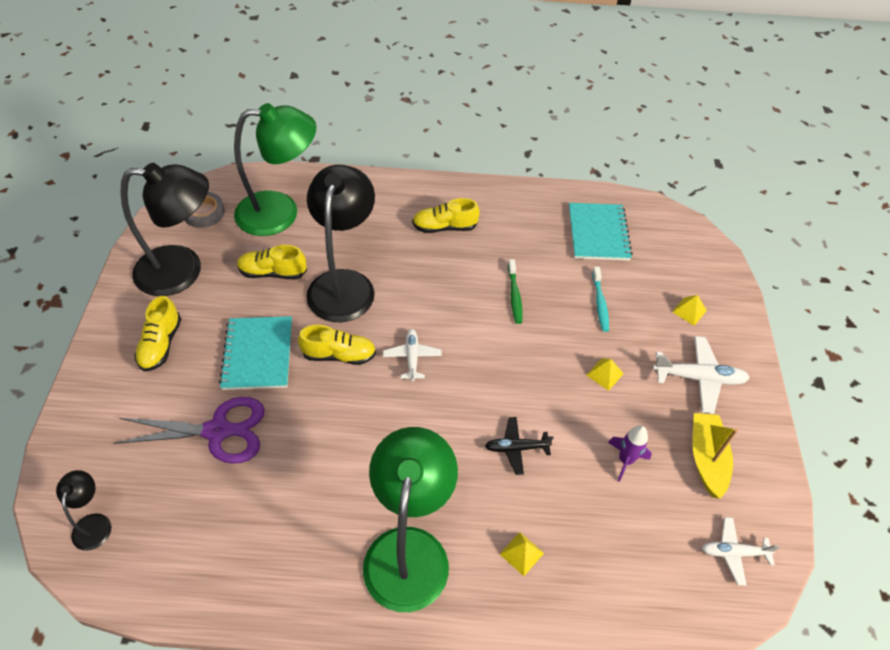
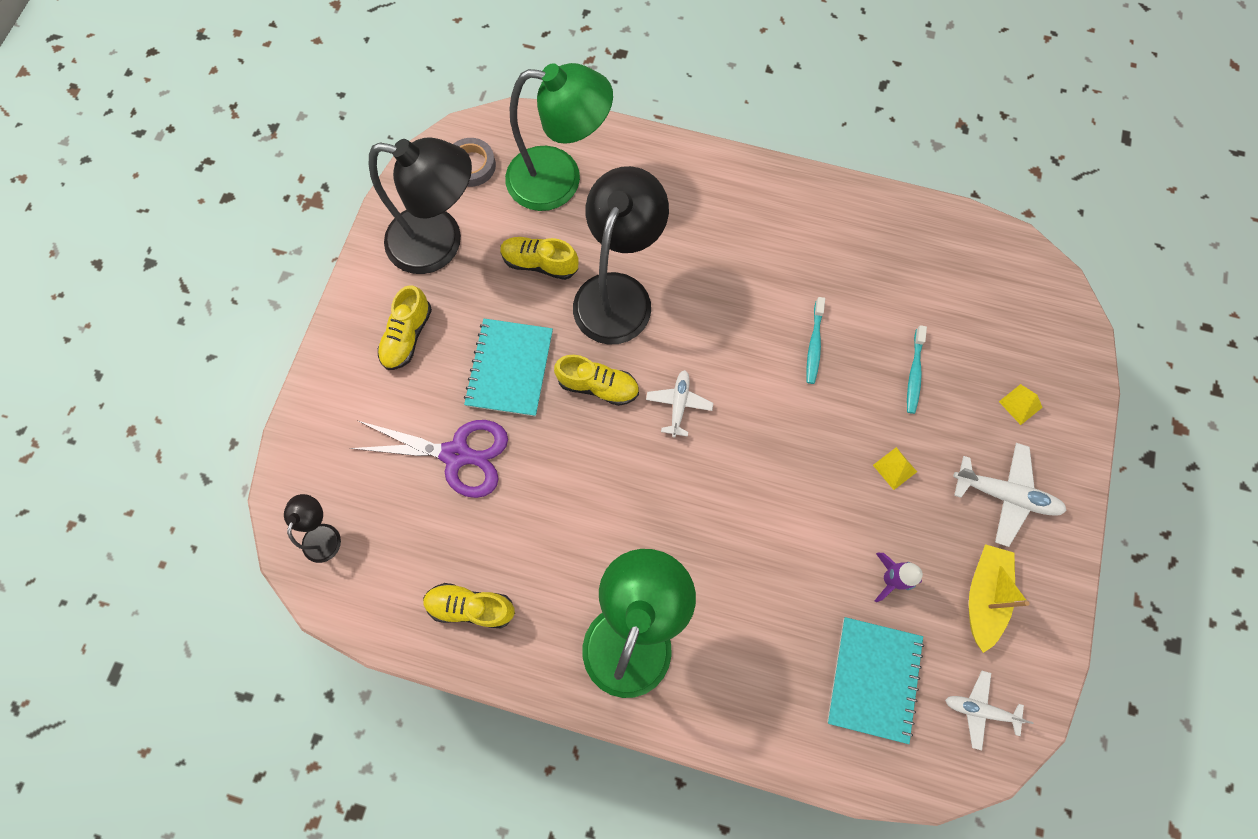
camera: 15 degrees right, 20 degrees up
yellow shoe [412,198,480,233] -> yellow shoe moved to [423,583,515,628]
black plane [485,417,554,475] -> none
yellow pyramid [500,532,544,576] -> none
green toothbrush [508,259,523,324] -> turquoise toothbrush [806,297,825,384]
turquoise notebook [569,203,633,261] -> turquoise notebook moved to [827,617,924,744]

